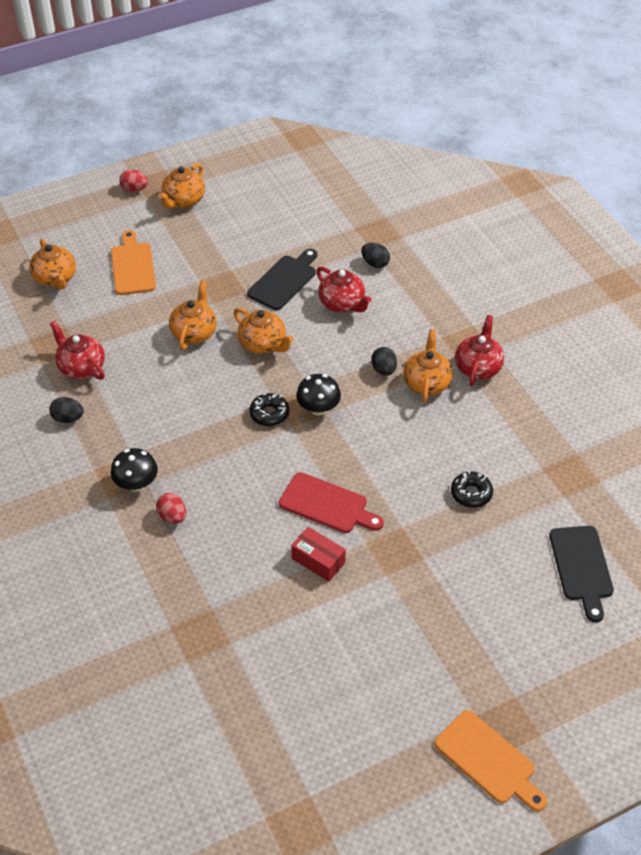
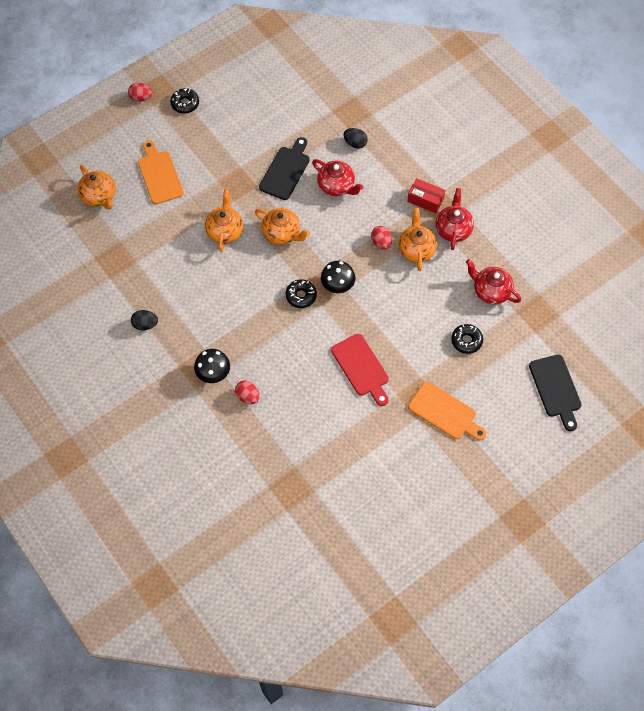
camera: 10 degrees left, 15 degrees up
red teapot [50,321,105,380] -> red teapot moved to [466,259,521,304]
orange teapot [158,164,205,209] -> black donut [170,88,199,114]
red cutting board [279,472,384,533] -> red cutting board turned 45 degrees clockwise [331,334,389,406]
red box [291,527,346,582] -> red box moved to [407,178,445,213]
black egg [371,347,397,376] -> red egg [371,226,392,250]
orange cutting board [434,710,547,811] -> orange cutting board moved to [408,382,487,441]

